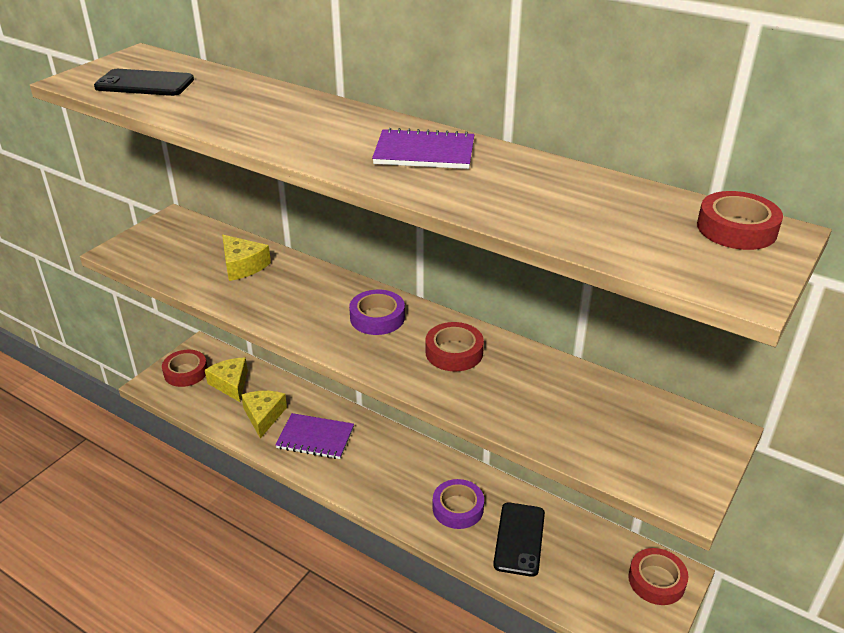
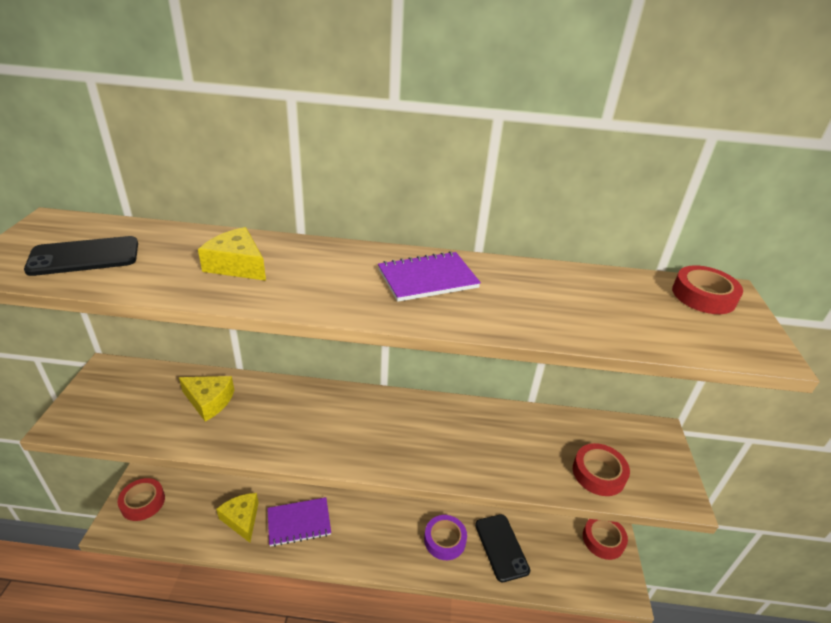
camera: 30 degrees left, 0 degrees up
yellow cheese [205,358,248,402] -> yellow cheese moved to [198,227,266,281]
purple tape [349,290,405,335] -> none
red tape [425,322,484,371] -> red tape moved to [573,443,630,496]

